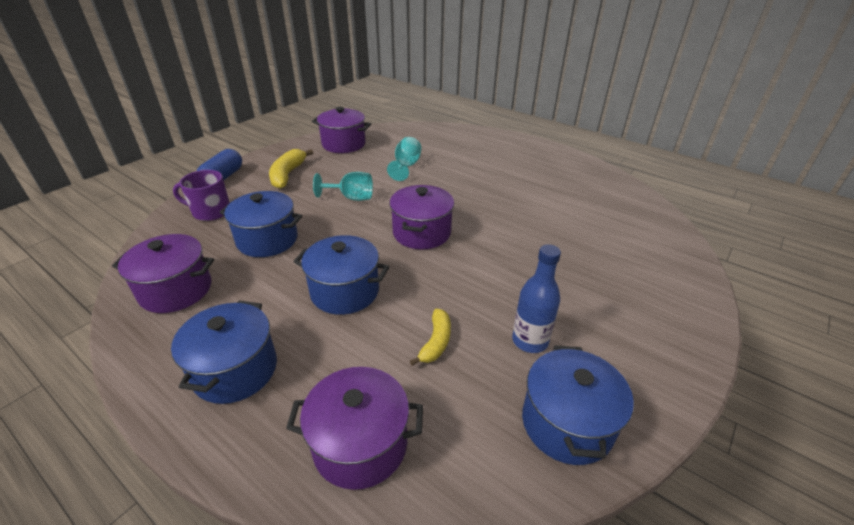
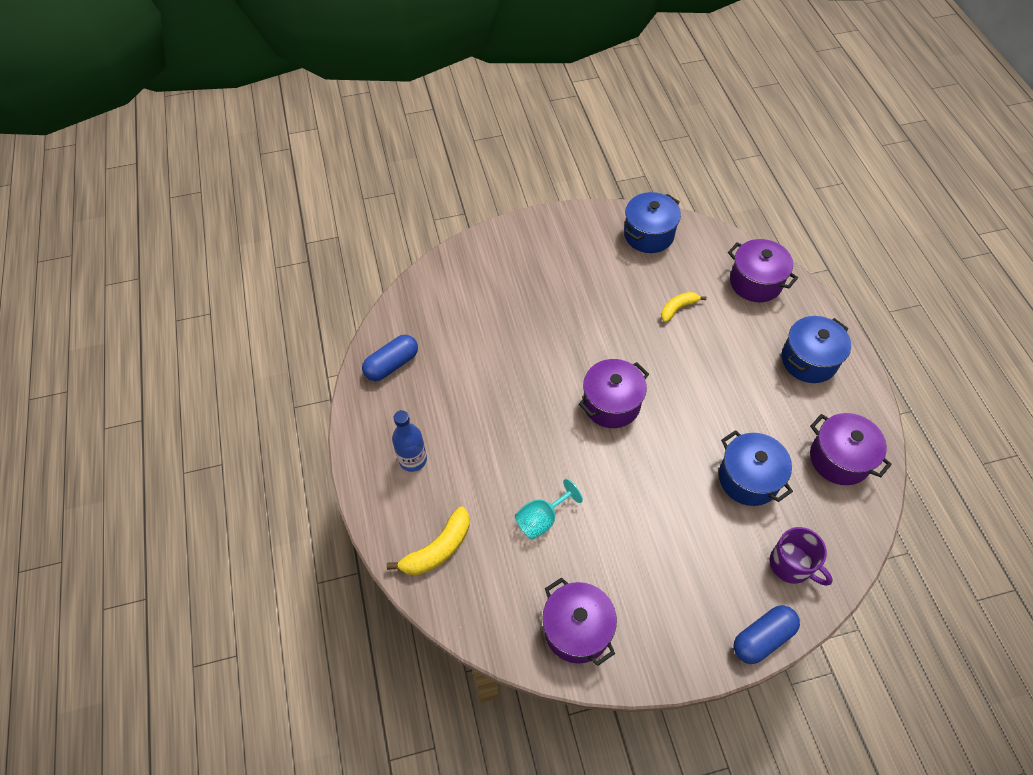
camera: 140 degrees left, 20 degrees up
yellow banana [269,149,313,189] -> yellow banana moved to [387,507,469,575]
blue pot [294,235,389,315] -> none
turquoise goblet [313,172,373,201] -> none
blue bottle [512,244,561,353] -> blue bottle moved to [392,410,427,472]
none -> blue capsule [362,335,418,381]

